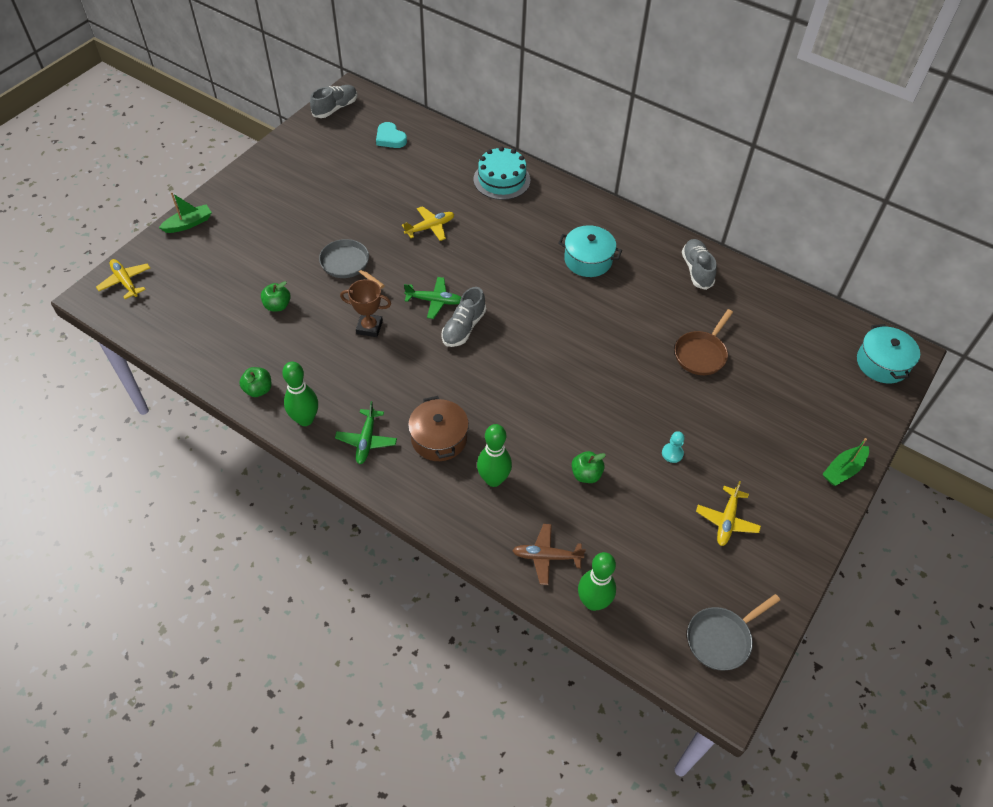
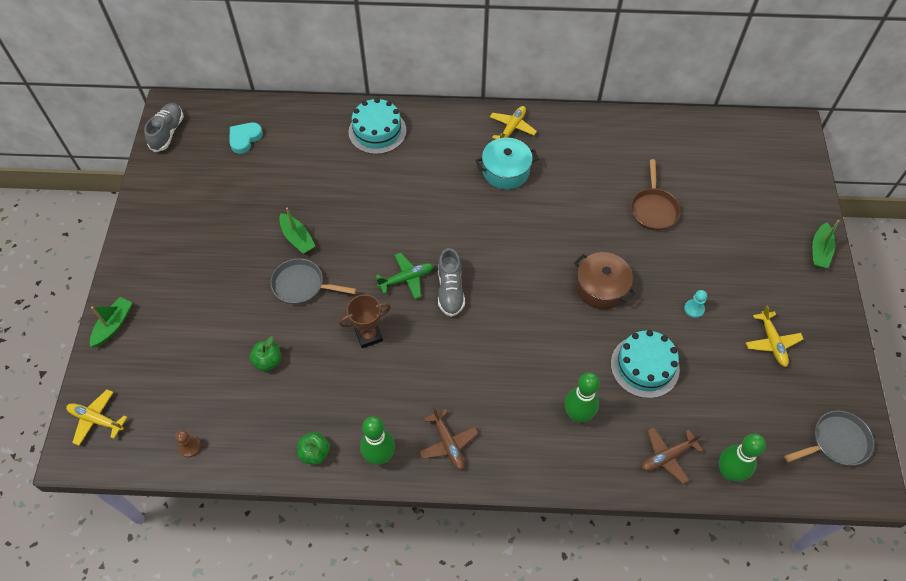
camera: 30 degrees left, 5 degrees up
green plane [335,401,397,464] -> brown plane [419,406,478,470]
turquoise heart [376,122,407,148] -> turquoise heart turned 105 degrees clockwise [230,123,263,154]
yellow plane [402,206,454,241] -> yellow plane moved to [490,106,537,139]
brown pot [408,396,469,461] -> brown pot moved to [574,252,635,309]
green apple [572,451,606,483] -> turquoise cake [611,330,680,398]
grey shoe [682,239,717,290] -> none
grey pan [687,594,780,670] -> grey pan turned 135 degrees counterclockwise [784,411,874,466]
turquoise pot [857,324,920,384] -> none
none -> brown pawn [175,430,201,458]
none -> green boat [279,208,315,254]

